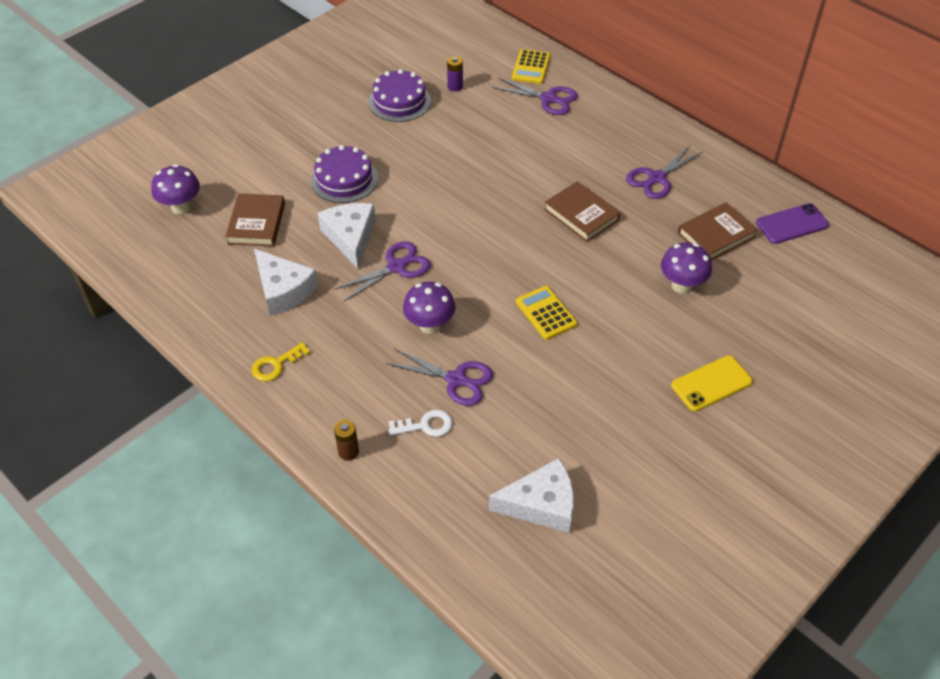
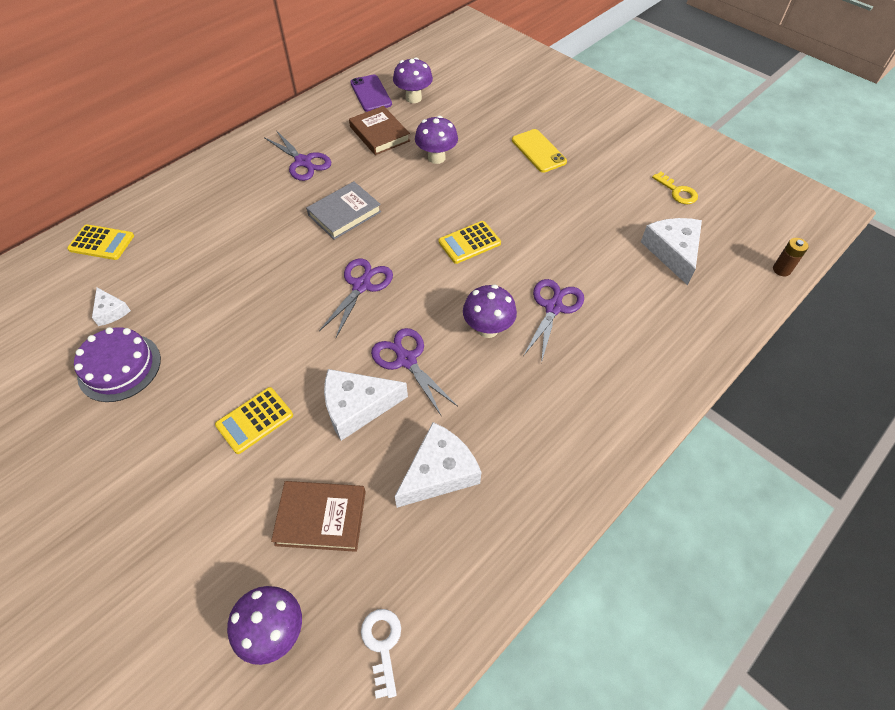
camera: 90 degrees left, 5 degrees up
yellow key [252,342,310,381] -> yellow key moved to [652,172,698,204]
purple cake [311,145,378,203] -> yellow calculator [215,387,293,454]
brown battery [334,420,359,461] -> brown battery moved to [773,238,809,276]
white key [389,410,453,437] -> white key moved to [361,609,401,699]
purple battery [447,56,463,92] -> white cheese [92,288,131,326]
purple scissors [492,78,578,115] -> purple scissors moved to [319,258,393,338]
brown book [544,181,620,242] -> grey book [306,182,382,240]
none -> purple mushroom [393,57,433,103]

